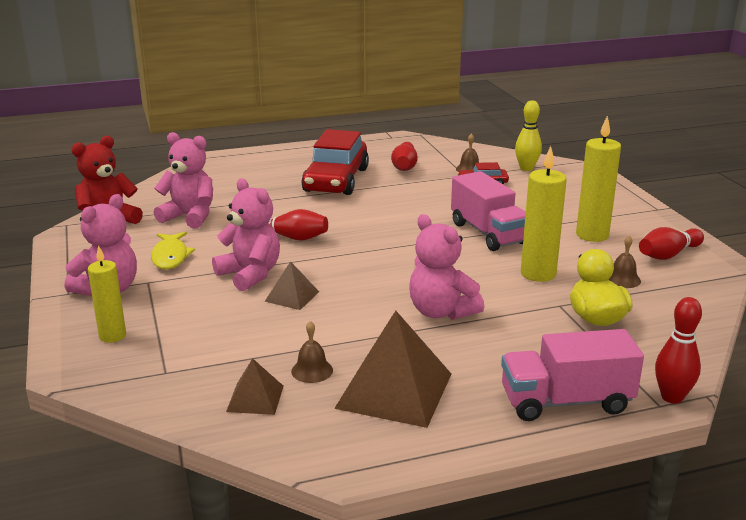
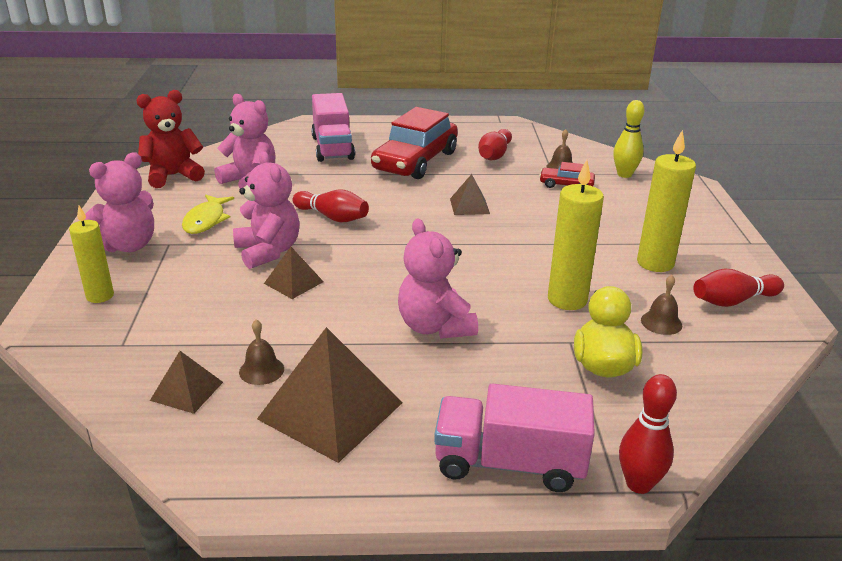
camera: 15 degrees right, 5 degrees up
pink truck [451,171,526,251] -> pink truck moved to [311,93,355,162]
none -> brown pyramid [450,174,490,215]

